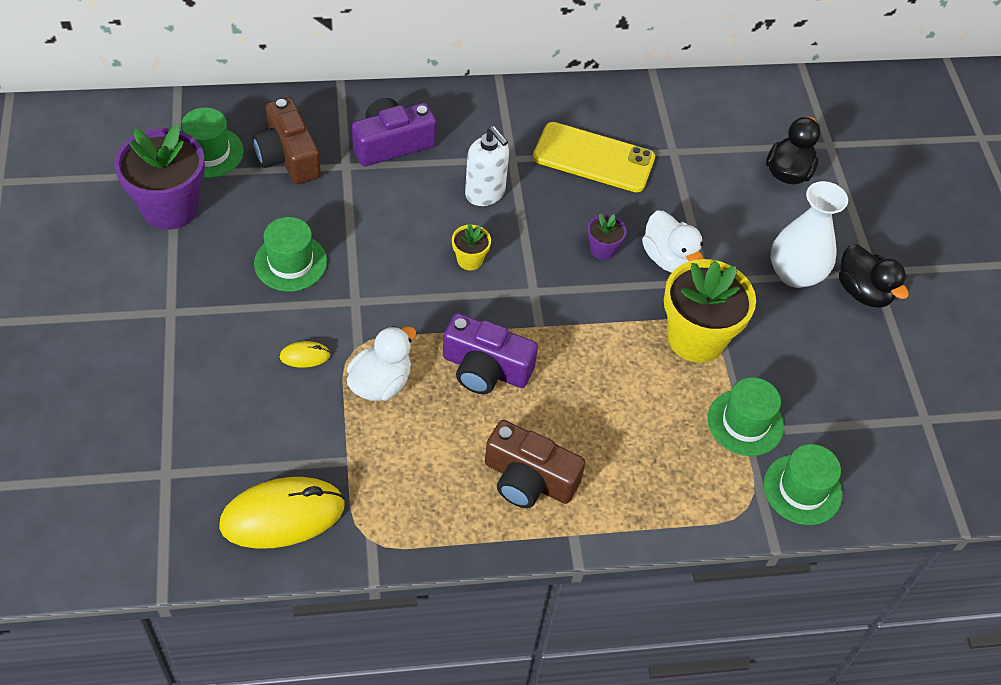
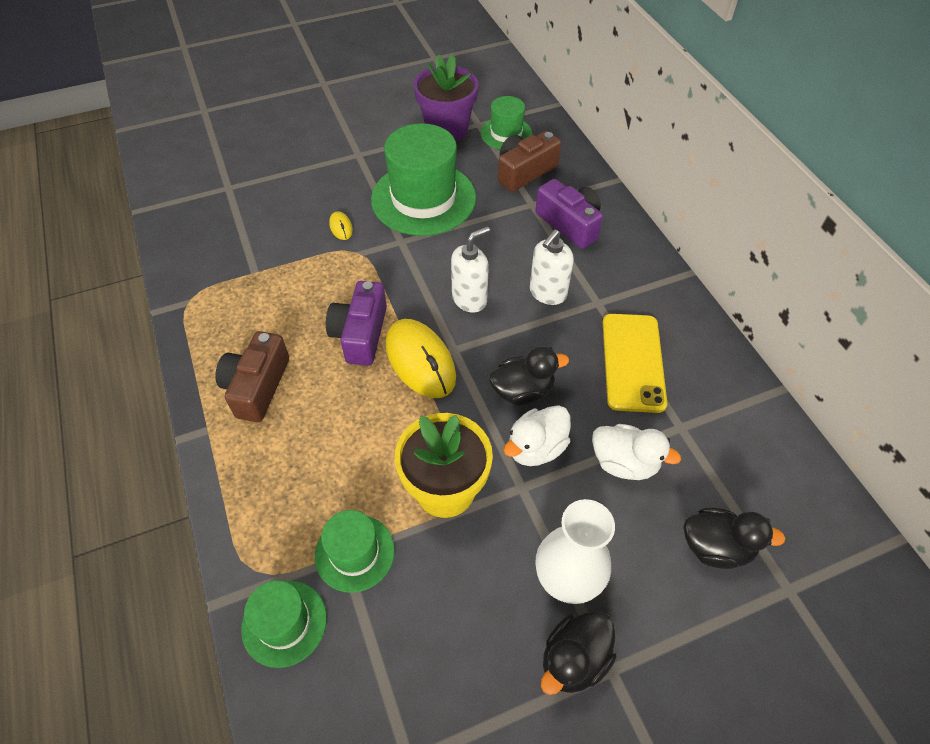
camera: 80 degrees right, 0 degrees up
yellow mouse [219,477,345,549] -> yellow mouse moved to [385,319,456,398]
green hat [254,217,327,291] -> green hat [371,123,476,236], size x1.87
white duck [347,326,416,401] -> white duck moved to [592,424,681,480]
yellow flower pot [452,223,491,270] -> white soap dispenser [451,226,490,312]
purple flower pot [587,213,626,260] -> black duck [489,346,569,406]

